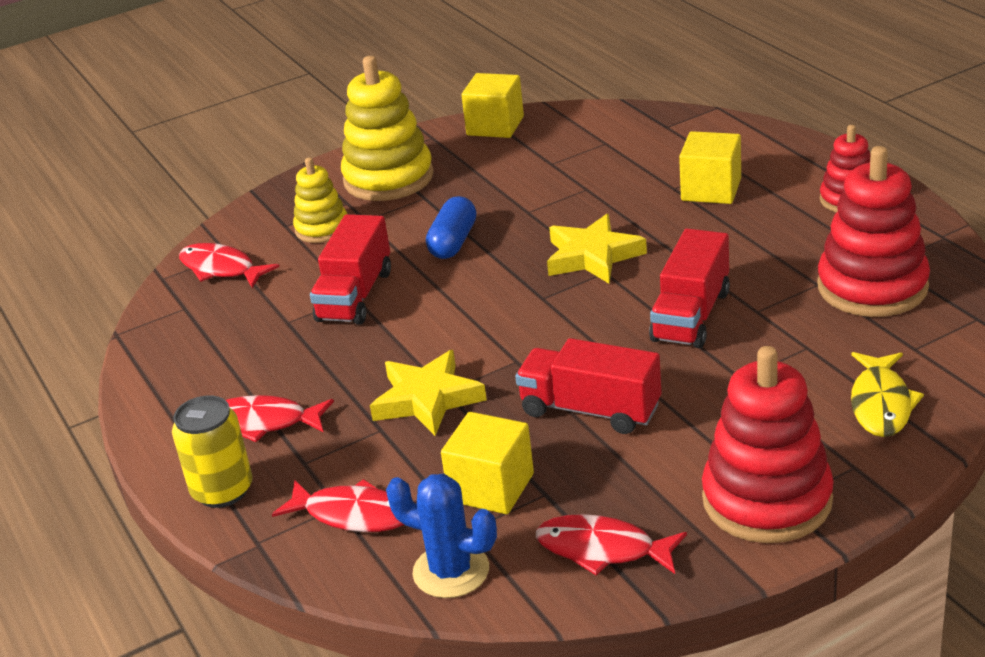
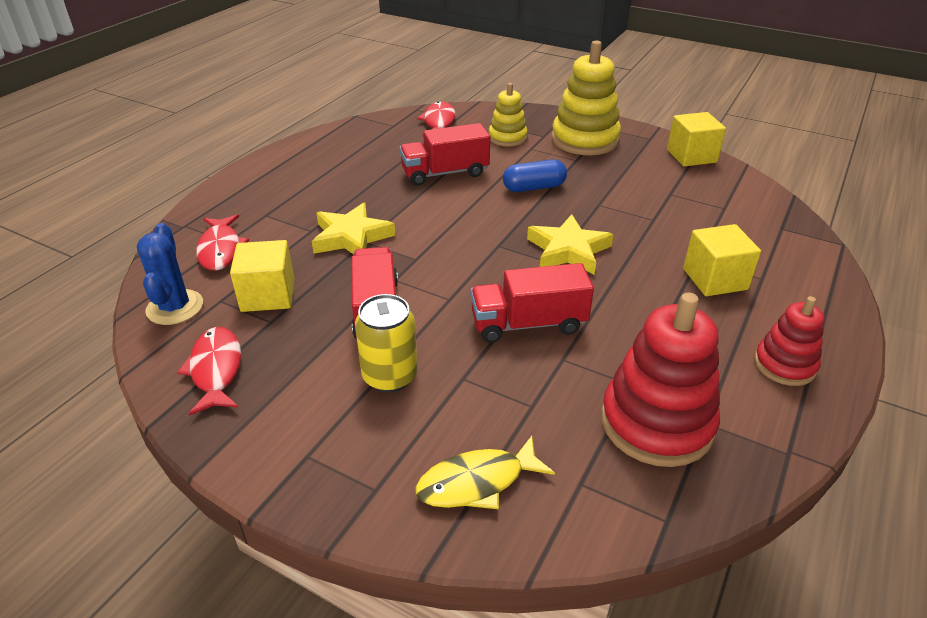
camera: 55 degrees right, 5 degrees up
yellow can [172,395,253,508] -> yellow can moved to [355,294,418,392]
red fish [226,395,334,442] -> none
red stacking toy [702,346,834,543] -> none

